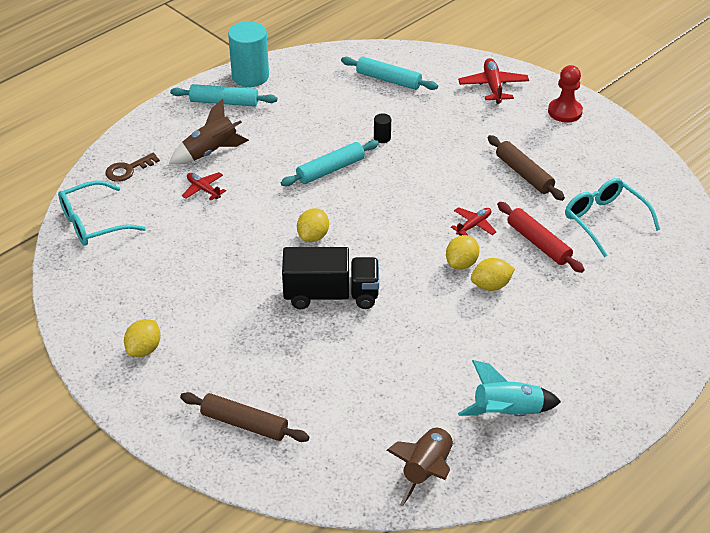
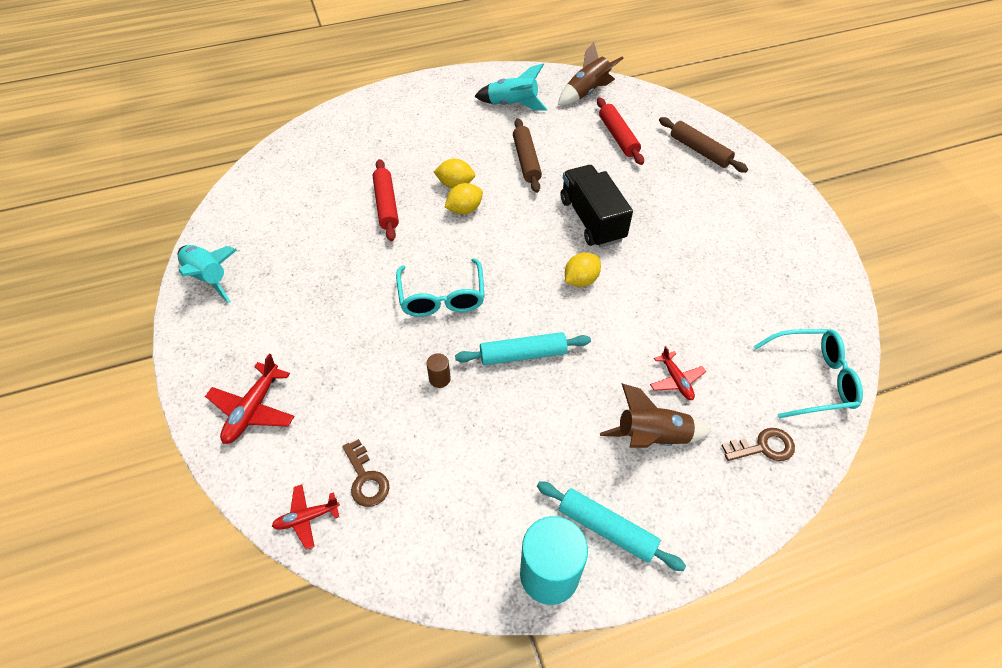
camera: 155 degrees left, 10 degrees up
yellow lemon [124,319,161,357] -> none
black truck [282,247,379,309] -> black truck turned 45 degrees clockwise [560,165,633,248]
turquoise rolling pin [341,57,438,90] -> brown key [342,439,390,507]
black cylinder [374,113,391,143] -> brown cylinder [426,353,451,388]
red plane [451,207,496,236] -> red plane moved to [272,485,340,550]
brown rolling pin [488,135,565,201] -> brown rolling pin moved to [513,118,542,193]
red pawn [548,65,583,123] -> none
turquoise glasses [565,178,660,257] -> turquoise glasses moved to [396,258,485,317]
none -> turquoise rocket [178,245,237,303]
none -> red rolling pin [597,98,644,165]

